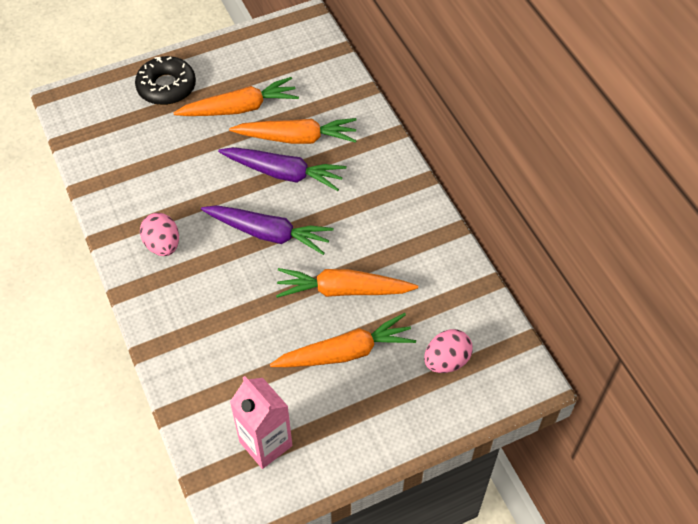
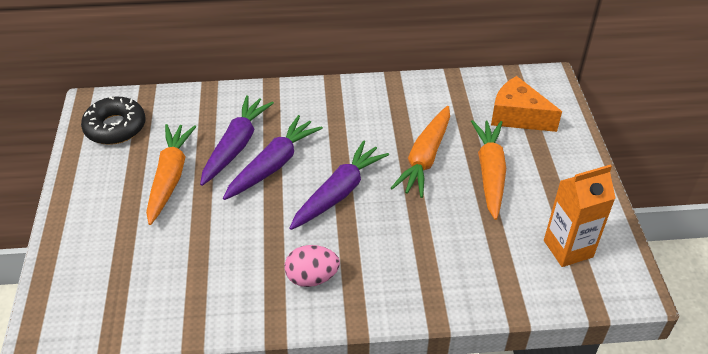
camera: 70 degrees left, 10 degrees down
black donut [135,56,196,105] -> black donut moved to [81,96,146,145]
orange carrot [229,118,357,144] -> purple carrot [200,95,274,186]
pink carton [230,376,292,469] -> orange carton [544,165,616,267]
pink egg [424,329,473,373] -> orange cheese [491,76,562,132]

